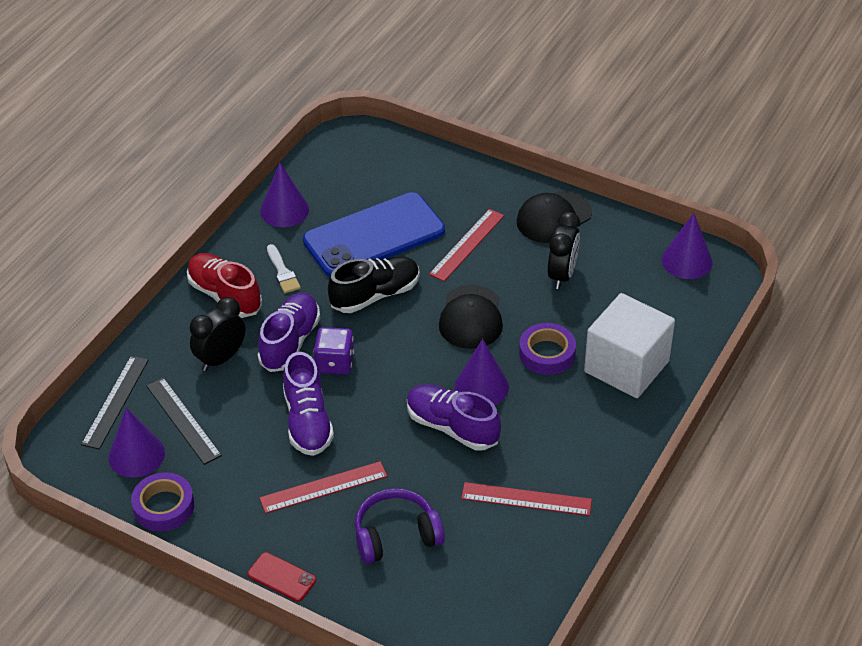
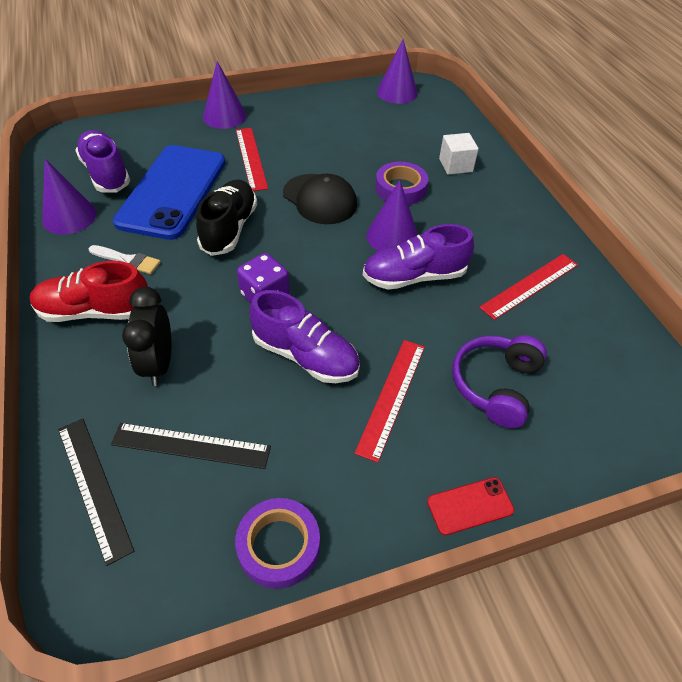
camera: 50 degrees left, 5 degrees up
purple cone [109,408,165,478] -> purple cone moved to [203,61,247,129]
purple shoe [258,293,320,372] -> purple shoe moved to [75,130,130,193]
black cap [517,191,592,243] -> none
black clock [548,212,580,289] -> none
white cube [584,293,675,398] -> white cube [439,133,479,175], size x0.50

